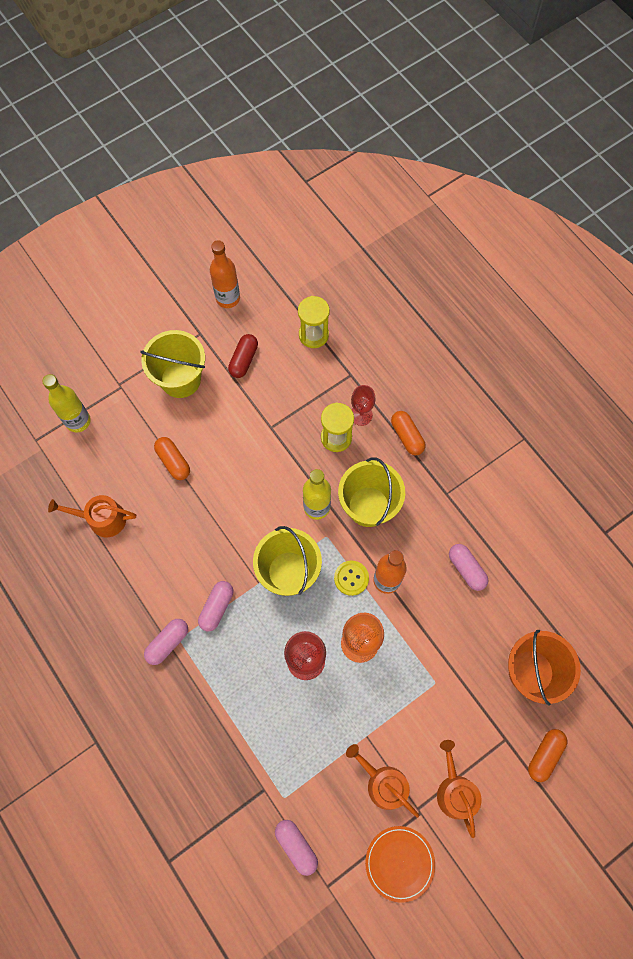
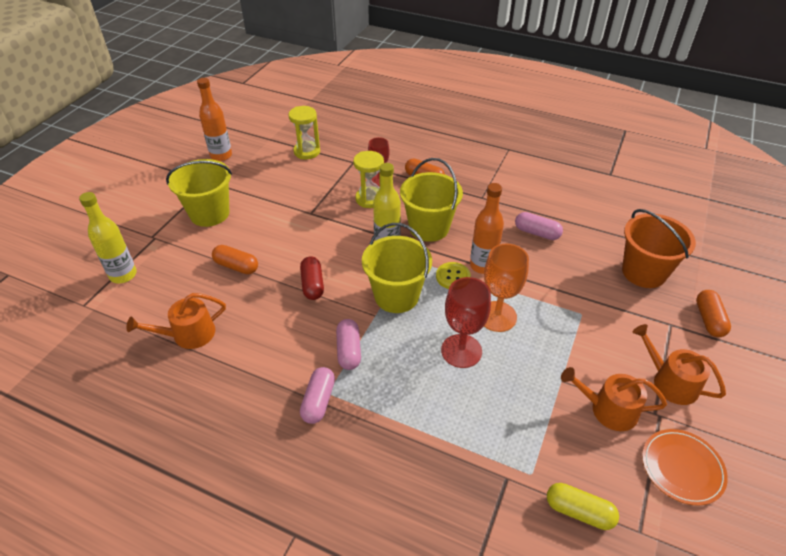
camera: 30 degrees left, 25 degrees down
red capsule [228,334,258,378] -> red capsule moved to [300,256,324,300]
pink capsule [275,820,318,876] -> yellow capsule [547,483,619,530]

